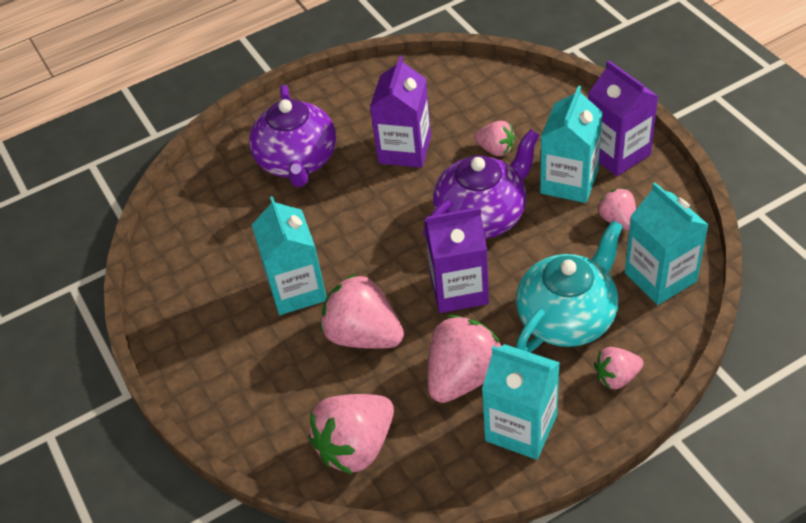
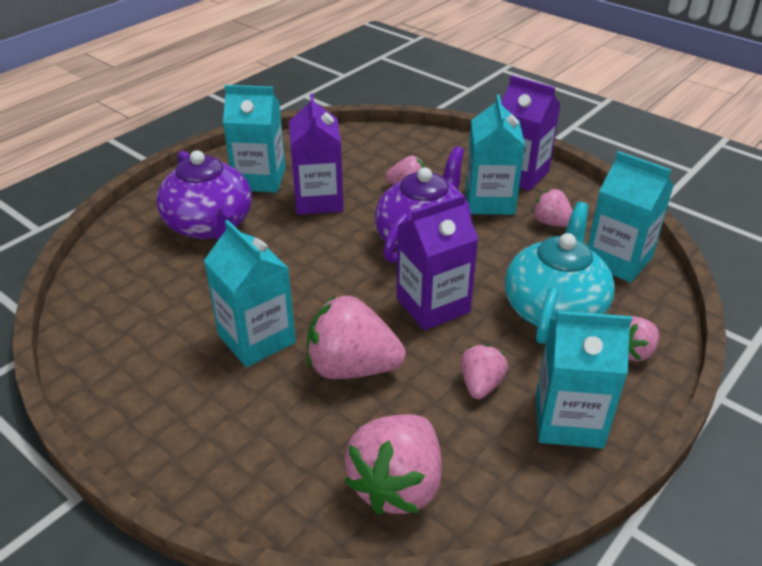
camera: 25 degrees left, 10 degrees down
pink strawberry [428,315,501,403] -> pink strawberry [461,344,508,399], size x0.55
none -> turquoise carton [223,85,286,193]

